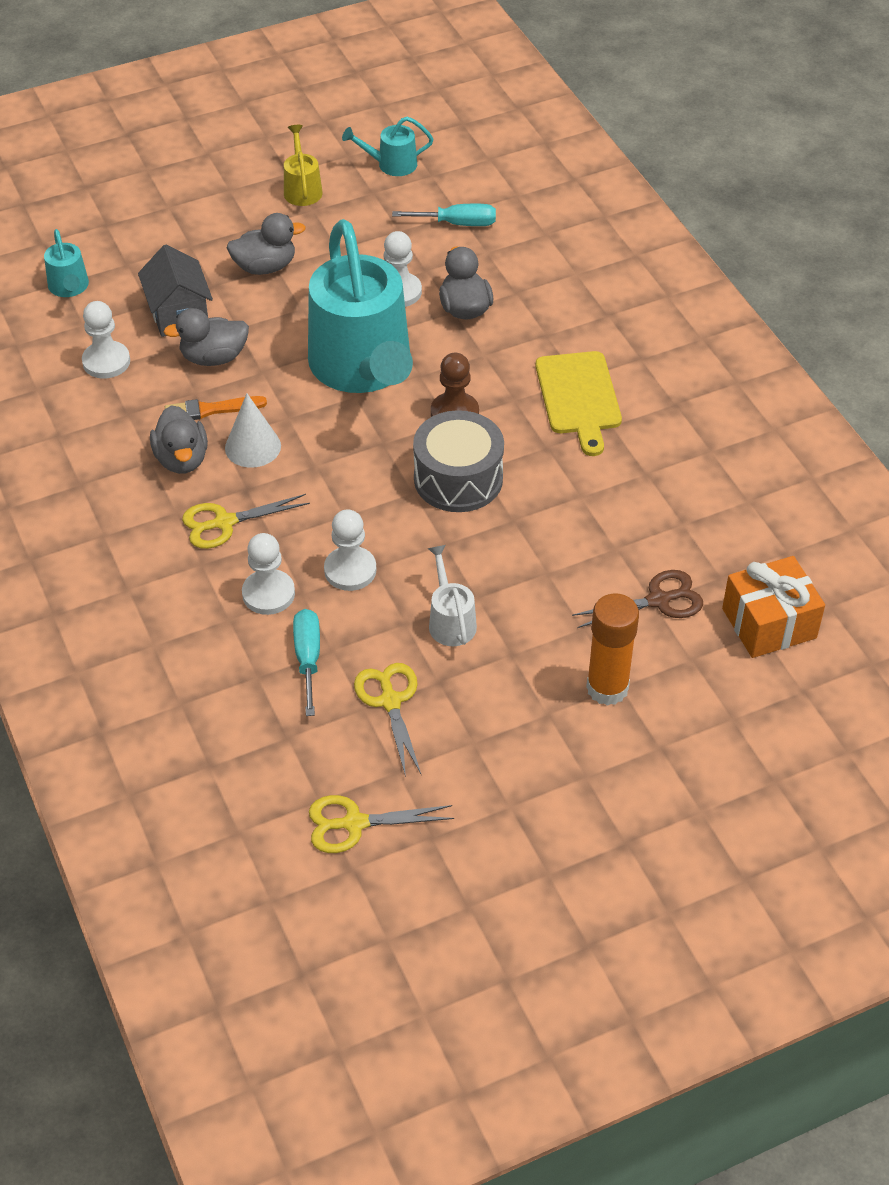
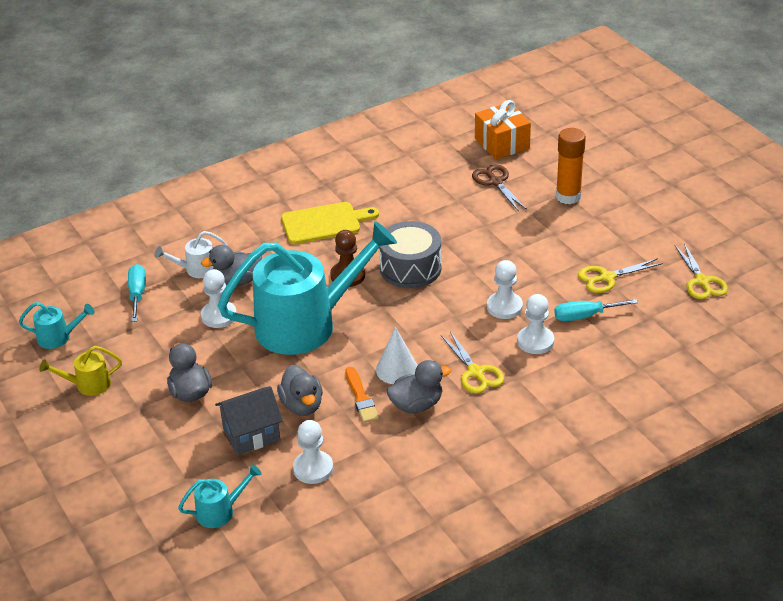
camera: 95 degrees left, 10 degrees down
turquoise watering can [342,117,433,176] -> turquoise watering can turned 75 degrees counterclockwise [19,302,94,349]
white watering can [428,545,477,646] -> white watering can moved to [155,231,227,278]

